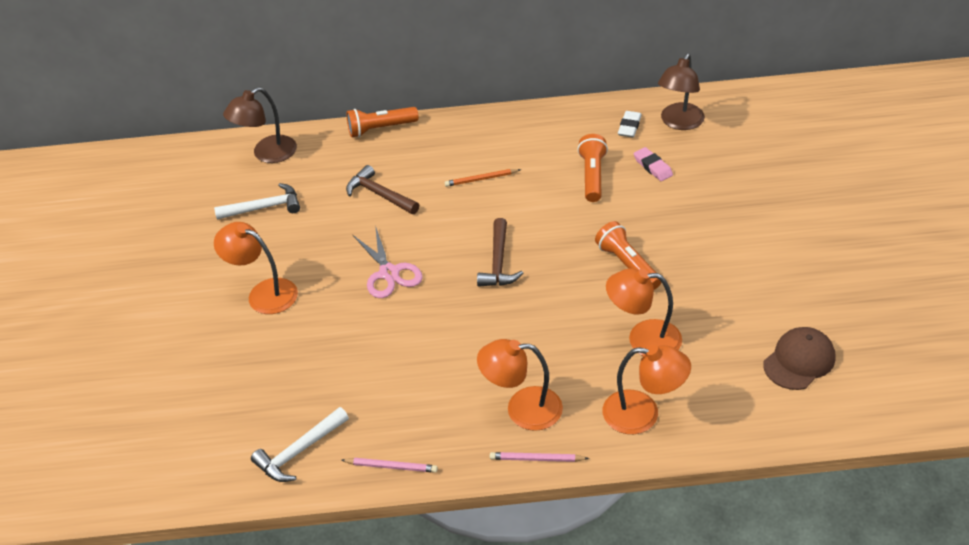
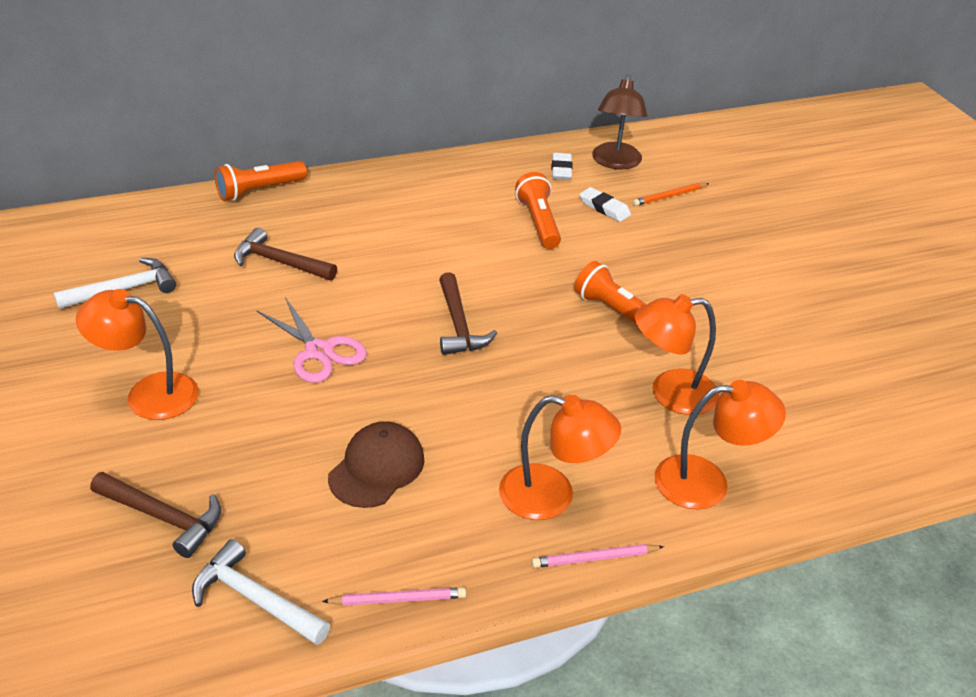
camera: 20 degrees left, 5 degrees down
brown lamp [223,87,297,163] -> none
white hammer [251,407,349,482] -> white hammer turned 90 degrees clockwise [192,539,330,645]
orange pencil [445,169,521,187] -> orange pencil moved to [633,183,709,206]
orange lamp [477,339,563,431] -> orange lamp turned 150 degrees counterclockwise [499,395,621,520]
pink eraser [634,147,673,181] -> white eraser [580,187,631,222]
brown cap [763,327,836,390] -> brown cap moved to [328,421,424,508]
none -> brown hammer [90,472,221,558]

